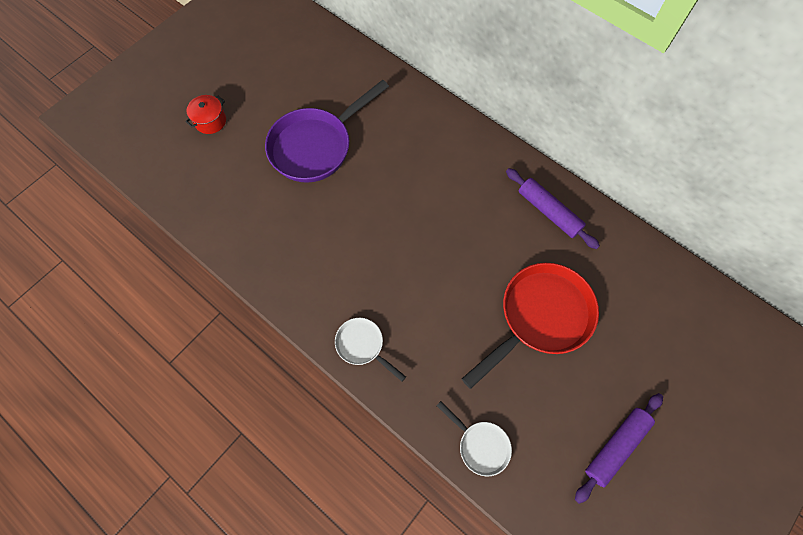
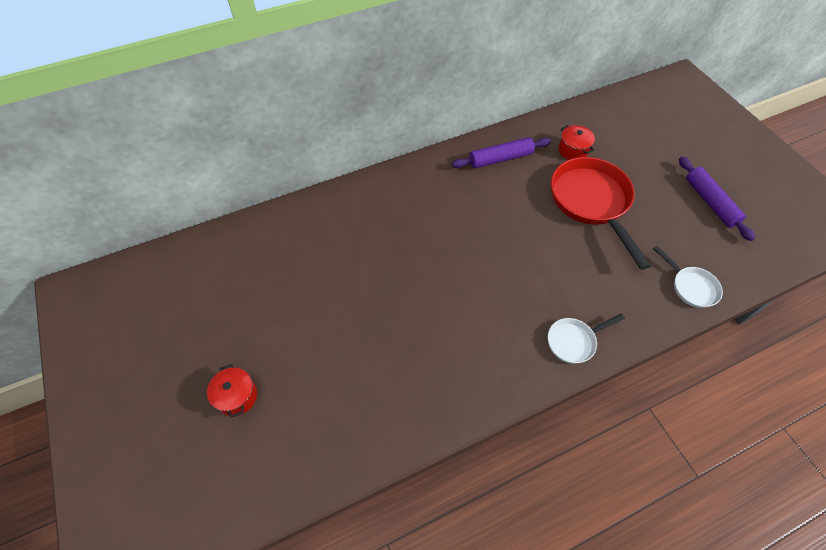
camera: 65 degrees left, 10 degrees down
purple pan [265,80,389,183] -> none
white pan [437,401,512,476] -> white pan turned 75 degrees clockwise [653,246,723,308]
none -> red pot [558,125,595,160]

